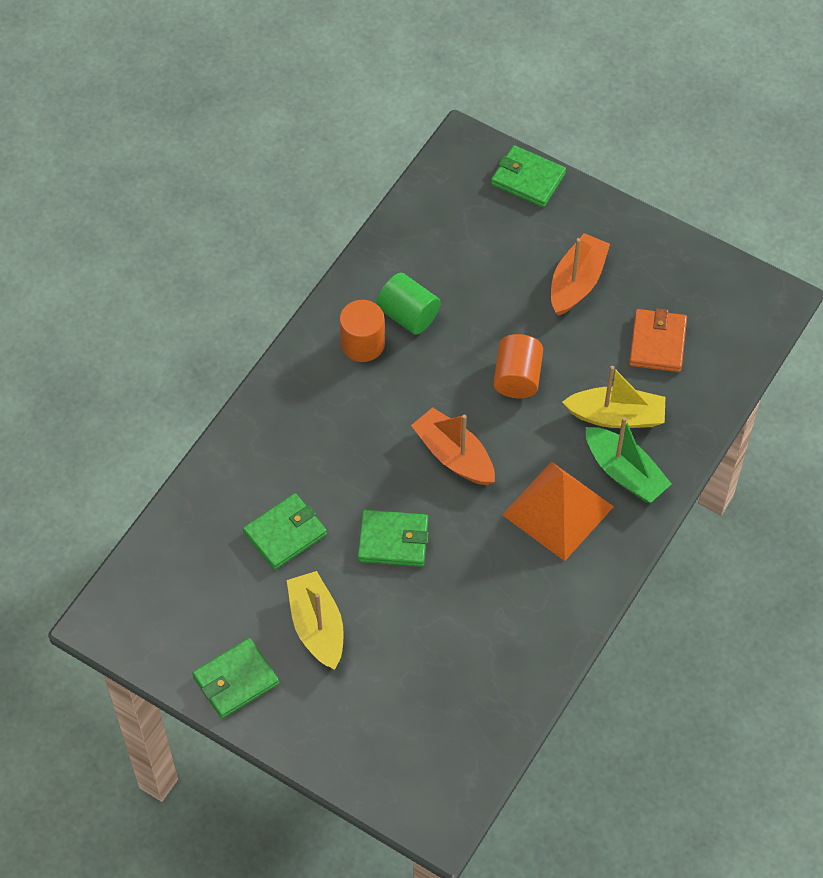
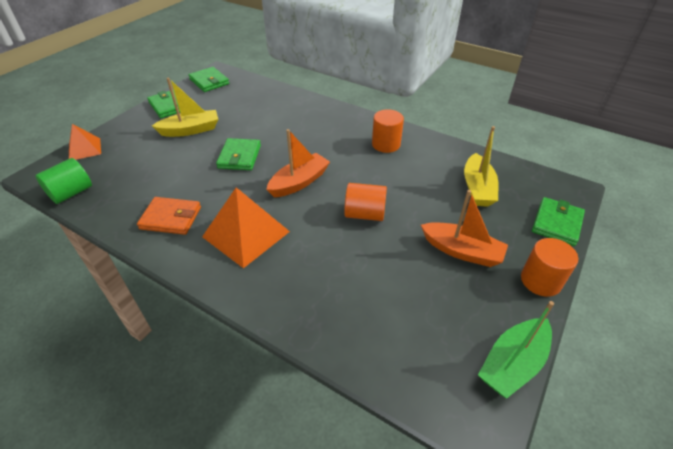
camera: 90 degrees right, 15 degrees down
green wallet [243,493,327,570] -> green wallet moved to [188,67,229,92]
green cylinder [376,273,440,335] -> green cylinder moved to [35,158,92,204]
yellow boat [562,366,666,428] -> yellow boat moved to [464,126,498,207]
green boat [586,417,672,503] -> green boat moved to [478,301,554,398]
orange wallet [629,308,687,372] -> orange wallet moved to [137,197,201,235]
none -> orange pyramid [69,124,101,160]
none -> orange cylinder [521,238,578,297]

